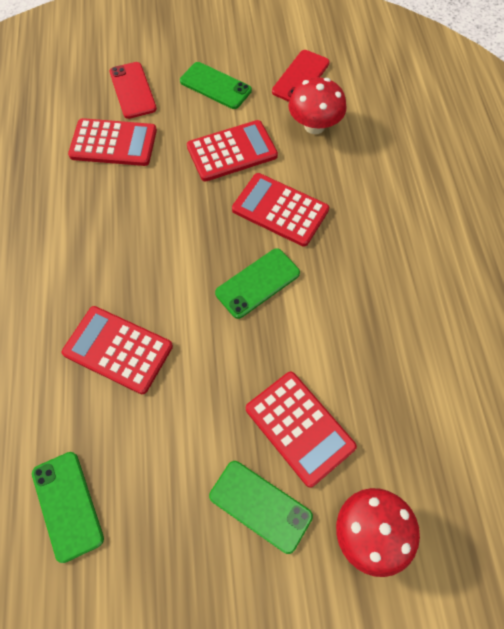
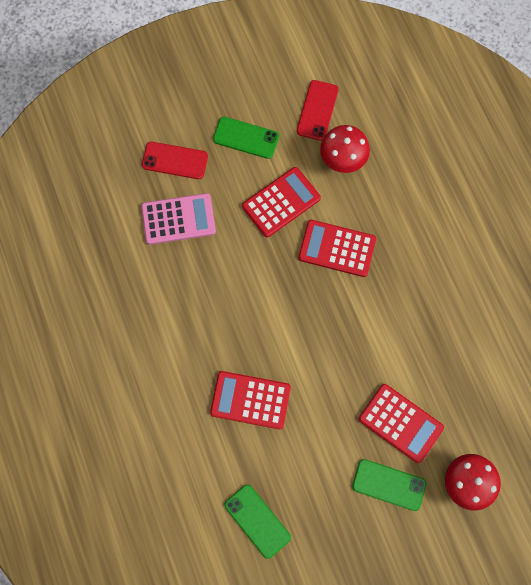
camera: 15 degrees left, 10 degrees up
red calculator [68,118,157,166] -> pink calculator [141,193,216,245]
red phone [110,62,157,119] -> red phone turned 45 degrees counterclockwise [142,142,208,179]
green phone [215,248,300,319] -> none

